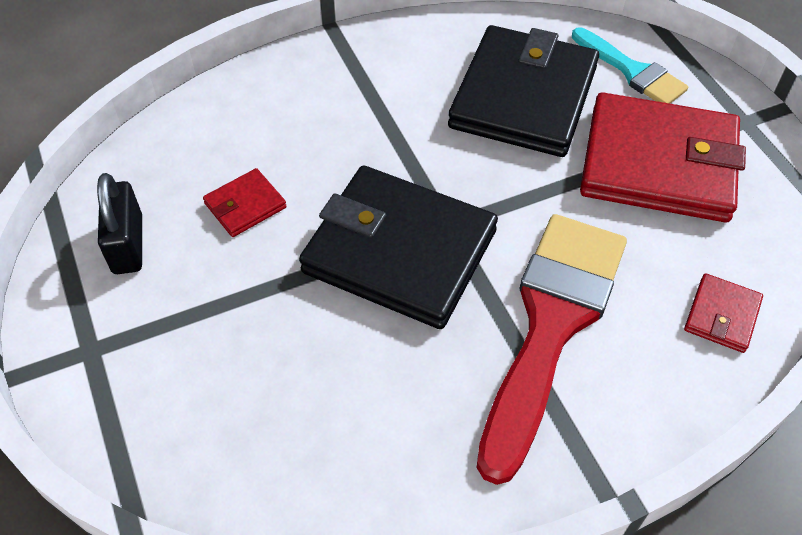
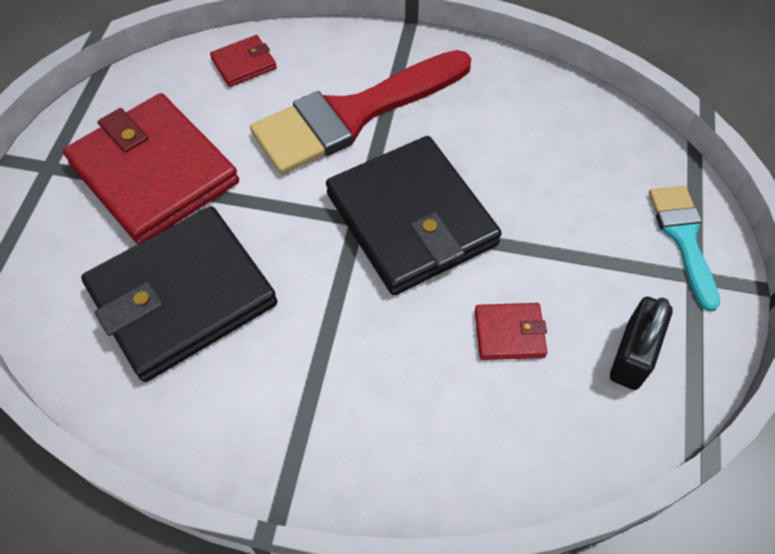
camera: 145 degrees left, 5 degrees up
turquoise brush [572,27,688,104] -> turquoise brush moved to [649,186,720,312]

